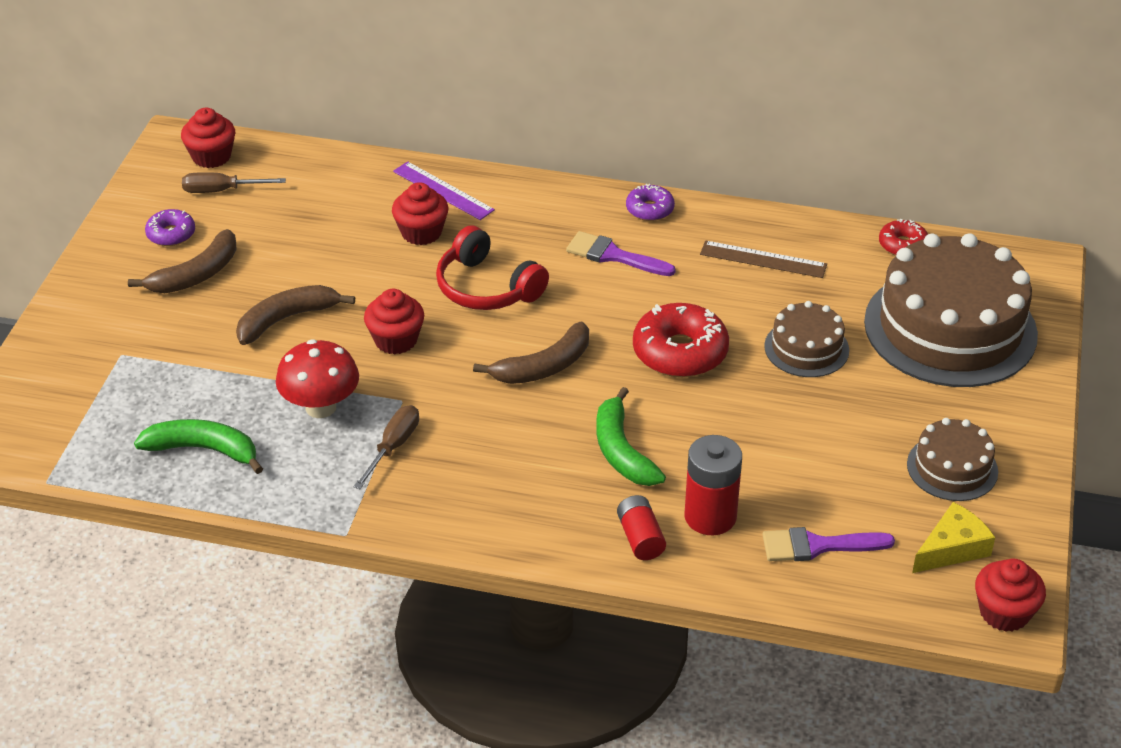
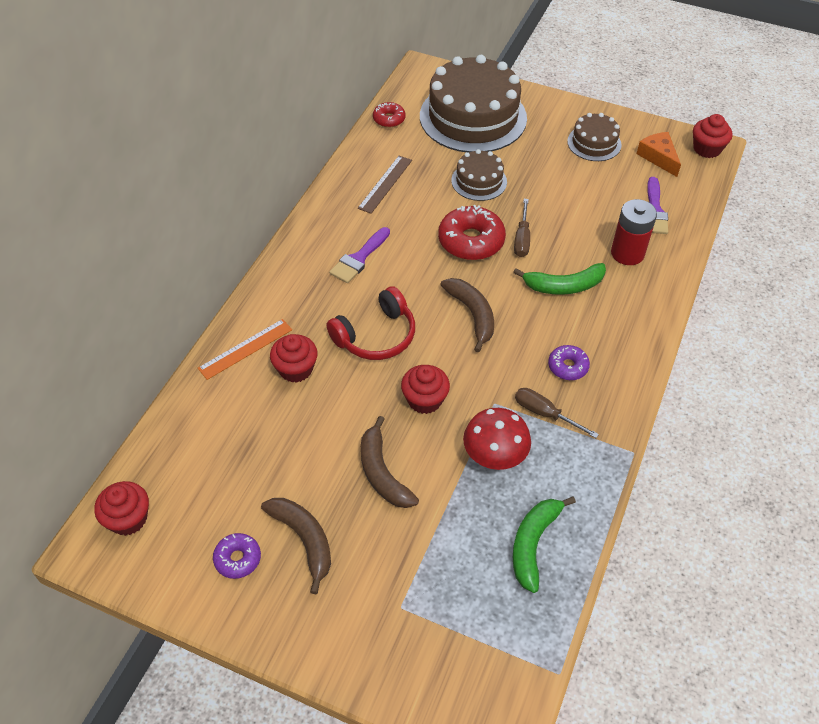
camera: 80 degrees left, 10 degrees up
brown screwdriver [182,172,286,193] -> brown screwdriver moved to [514,199,530,257]
purple ruler [393,161,495,220] -> orange ruler [198,319,292,380]
red battery [617,495,666,560] -> none
purple donut [626,184,675,221] -> purple donut moved to [548,345,590,380]
yellow cheese [912,502,995,573] -> orange cheese [637,132,681,177]

